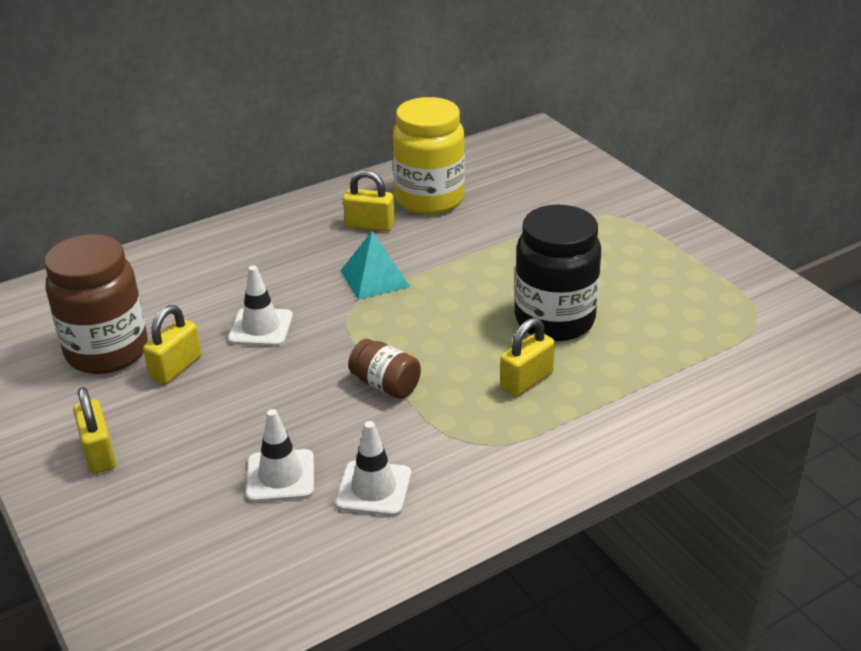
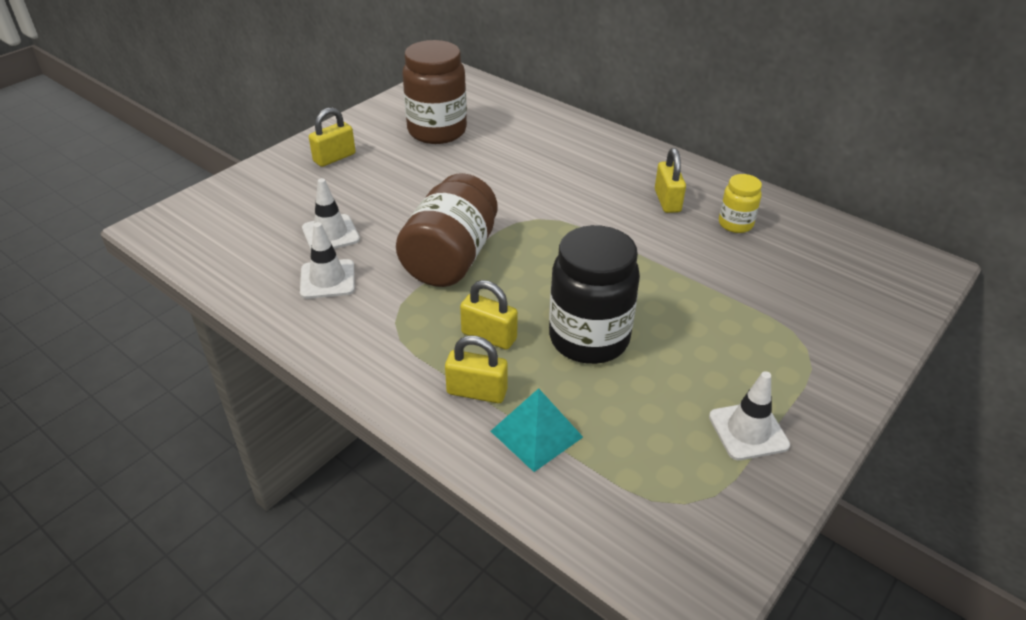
camera: 70 degrees right, 5 degrees up
yellow padlock [143,305,201,384] -> yellow padlock moved to [445,336,508,403]
white traffic cone [228,265,293,346] -> white traffic cone moved to [709,371,790,460]
turquoise pyramid [340,231,410,300] -> turquoise pyramid moved to [491,388,583,472]
brown jar [348,339,421,399] -> brown jar [396,173,498,287], size x1.96
yellow jar [392,97,465,215] -> yellow jar [719,174,762,233], size x0.51

